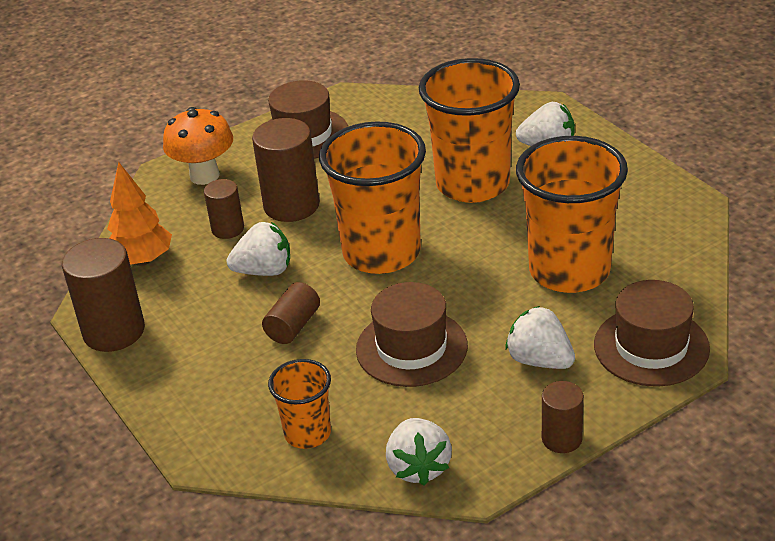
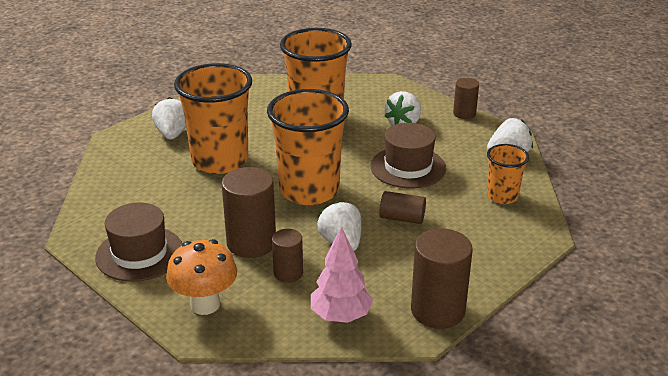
camera: 105 degrees left, 5 degrees down
orange tree [107,162,172,266] -> pink tree [311,226,373,323]
brown hat [594,280,710,387] -> none

